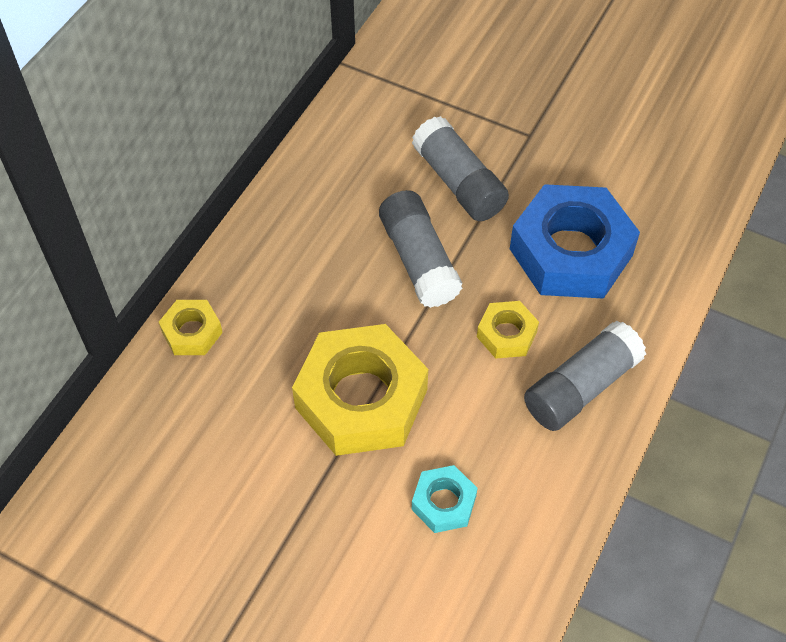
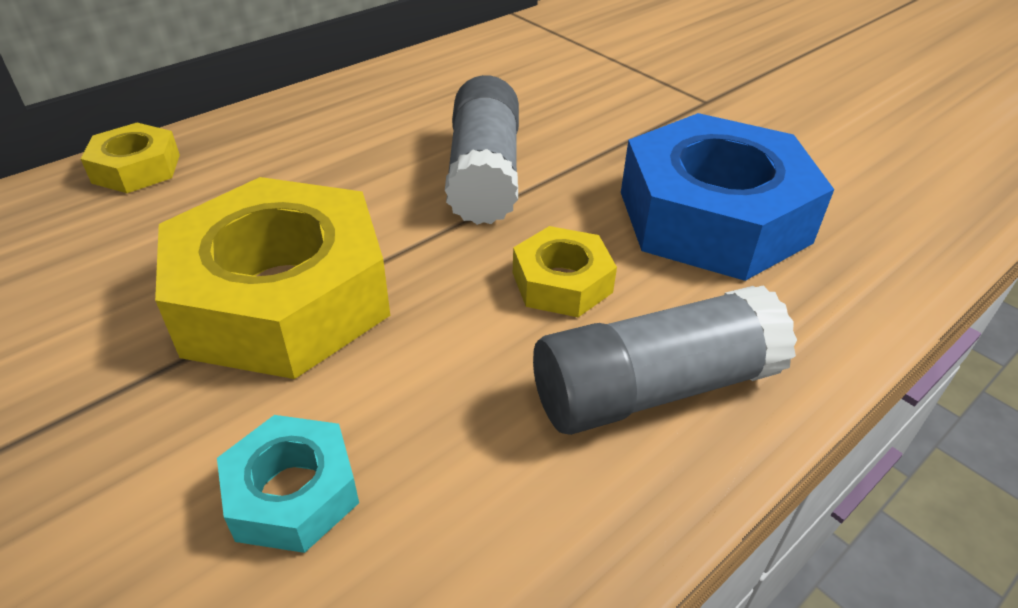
camera: 20 degrees right, 15 degrees down
grey glue stick [412,116,509,221] -> none

